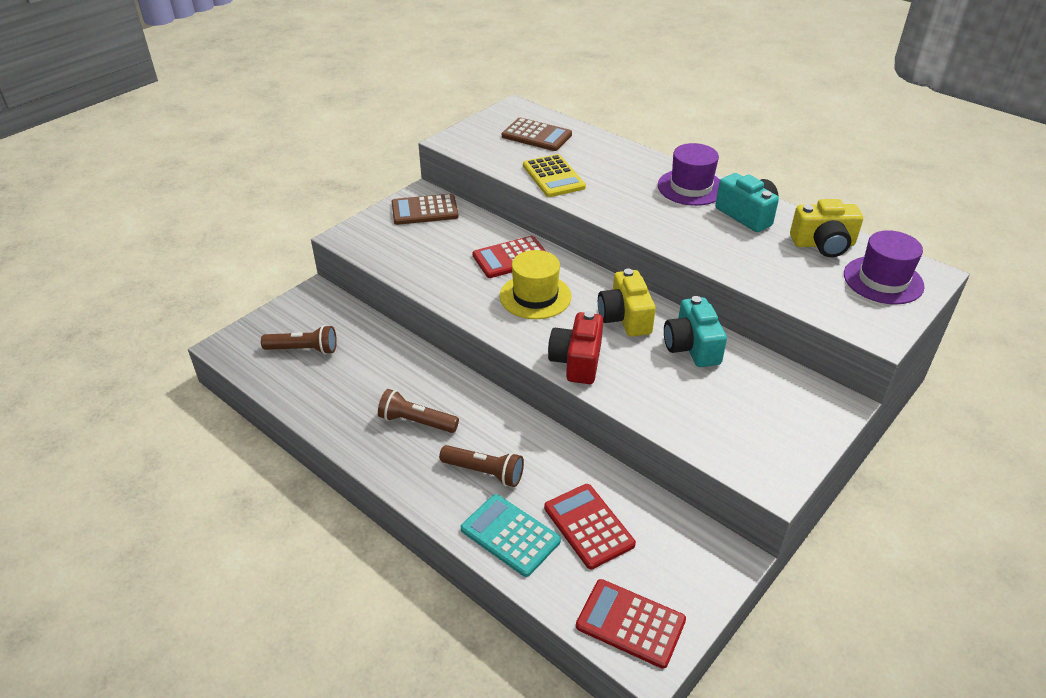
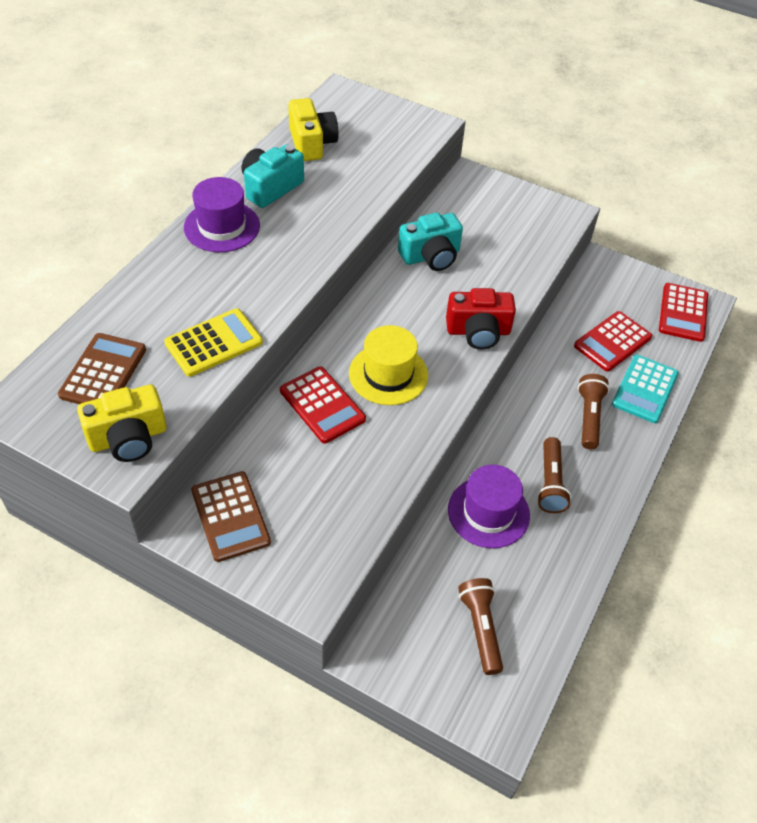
camera: 105 degrees left, 10 degrees up
yellow camera [598,268,656,337] -> yellow camera moved to [77,385,167,462]
purple hat [844,230,925,304] -> purple hat moved to [448,465,530,548]

